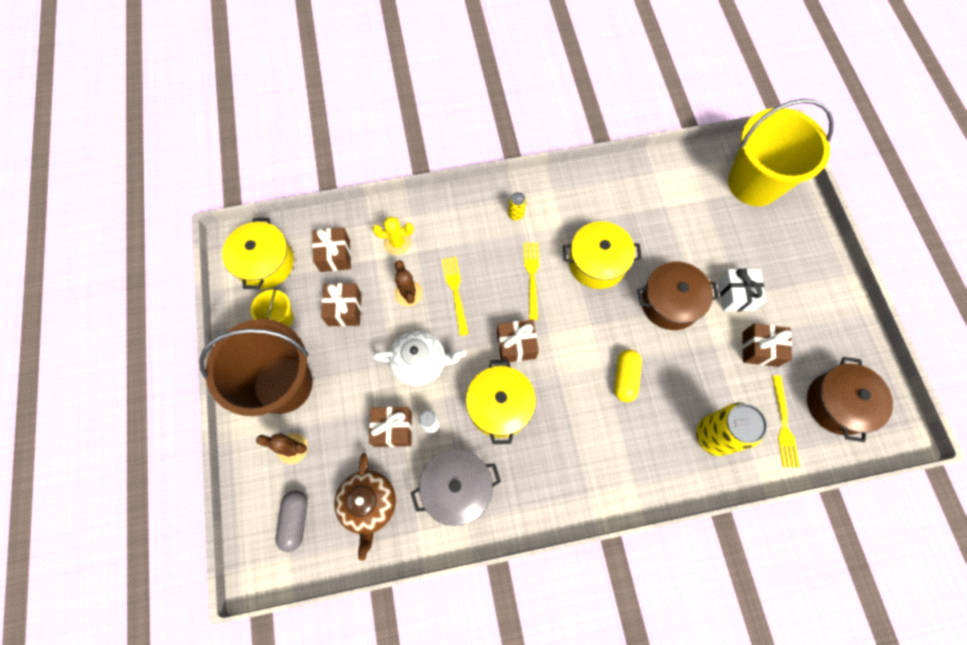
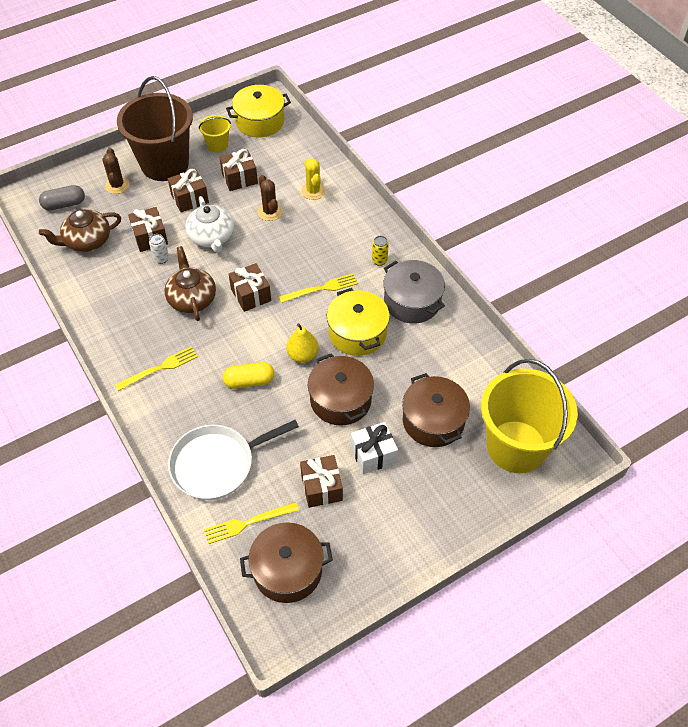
camera: 70 degrees right, 15 degrees down
brown gift [312,227,351,272] -> brown gift moved to [168,169,209,213]
brown cactus [395,260,423,306] -> brown cactus turned 75 degrees counterclockwise [258,175,283,221]
grey pot [411,449,501,526] -> grey pot moved to [383,260,445,324]
yellow fork [442,257,469,336] -> yellow fork moved to [115,346,198,391]
yellow pot [466,360,536,444] -> brown teapot [164,246,216,321]
yellow can [696,403,767,456] -> white pan [168,420,299,500]
none -> yellow pear [286,323,319,363]
none -> brown pot [402,373,470,447]

